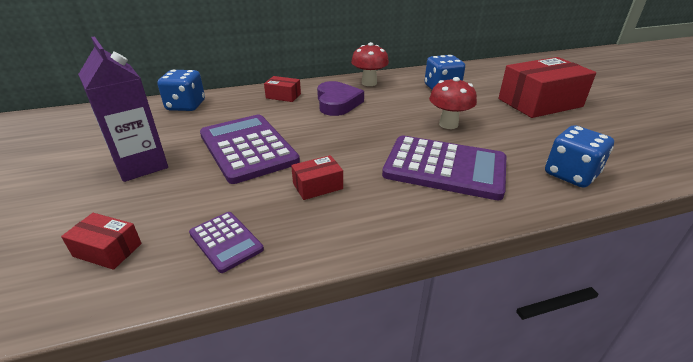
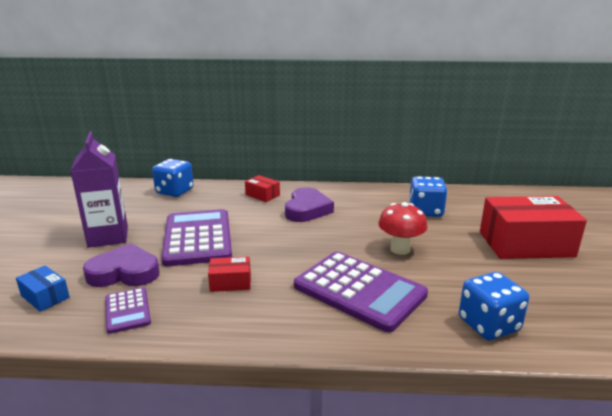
camera: 20 degrees right, 10 degrees down
red box [61,213,142,270] -> blue box [16,265,70,312]
red mushroom [351,42,389,86] -> none
none -> purple heart [83,243,160,287]

